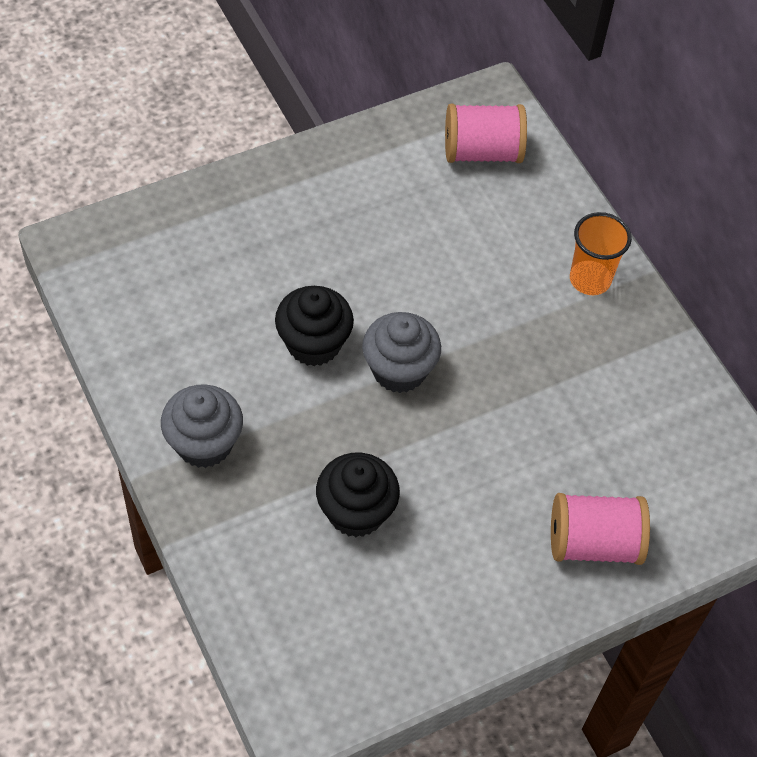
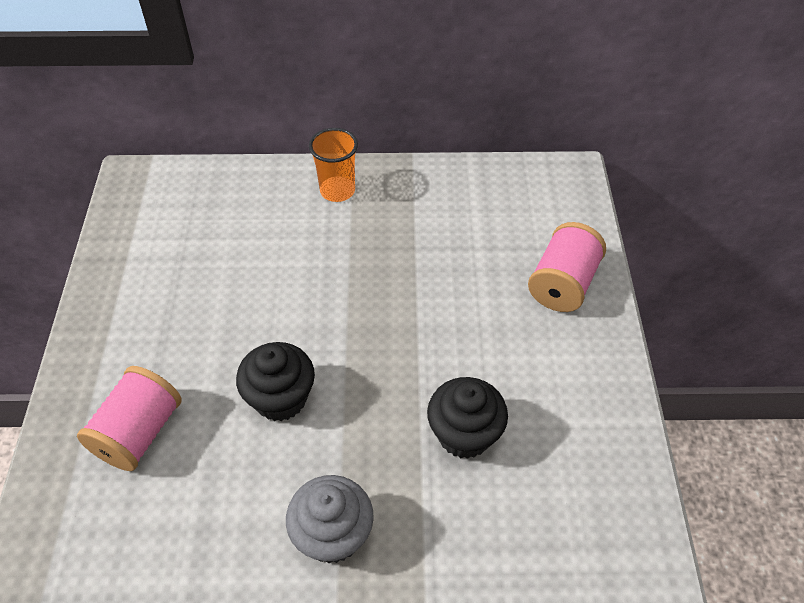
camera: 60 degrees left, 5 degrees down
grey cupcake [362,312,441,393] -> none
pink spool [445,104,527,163] -> pink spool moved to [77,366,182,471]

